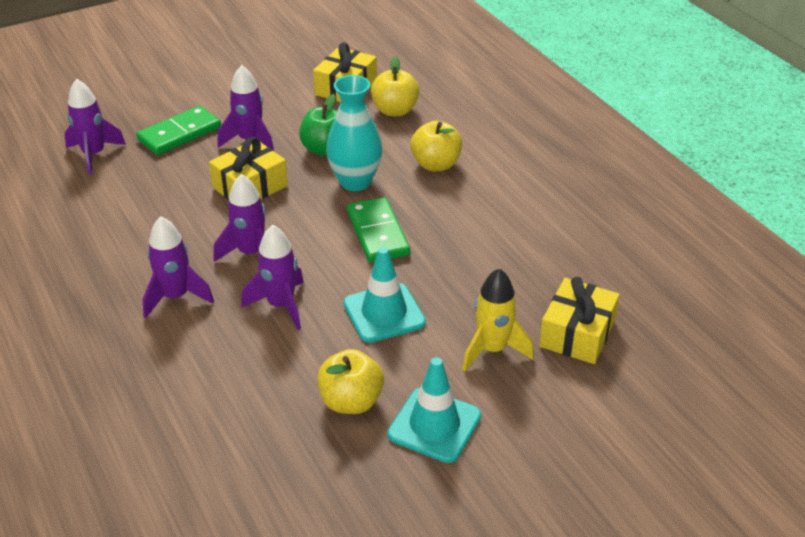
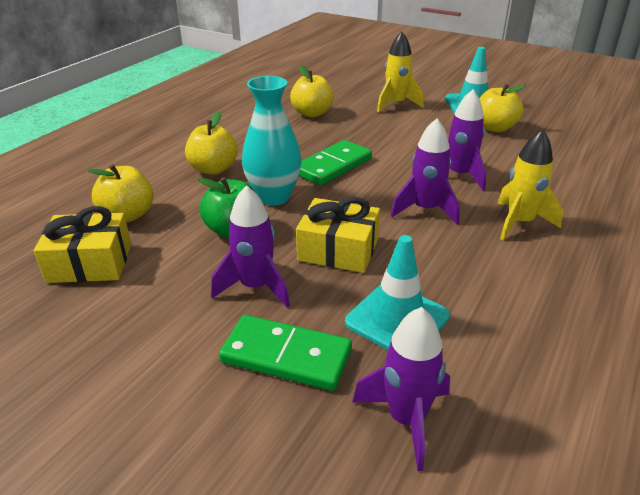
camera: 120 degrees left, 5 degrees down
purple rocket [142,217,214,318] -> yellow rocket [497,129,563,240]
turquoise traffic cone [343,247,426,343] -> turquoise traffic cone moved to [345,235,450,350]
yellow gift [539,277,620,364] -> none
none -> yellow apple [290,65,334,117]

